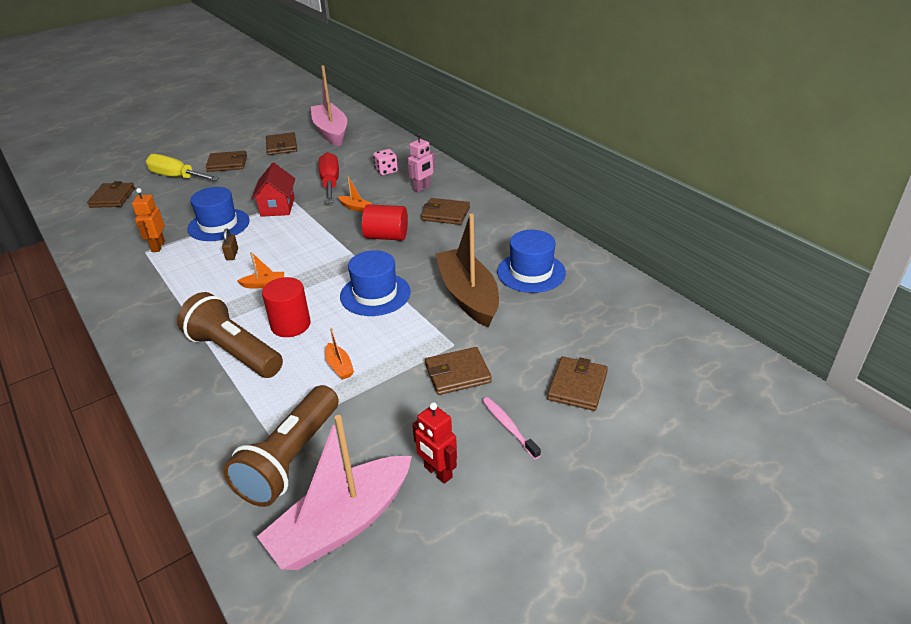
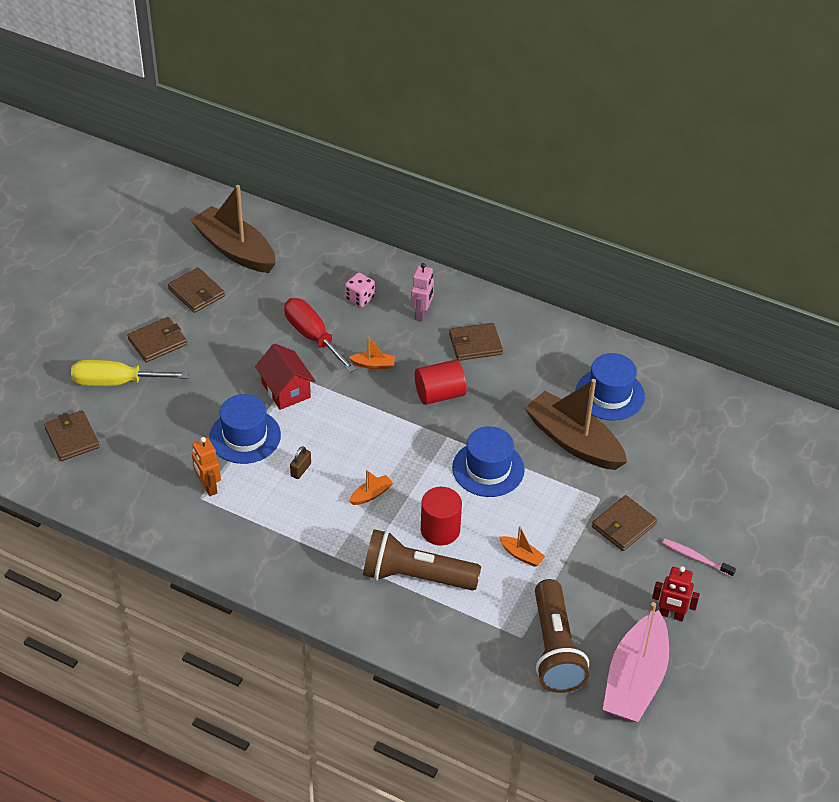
camera: 30 degrees left, 10 degrees up
brown padlock [222,228,238,260] -> brown padlock turned 60 degrees clockwise [290,446,311,479]
pink boat [311,65,347,147] -> brown boat [191,185,276,273]
brown wallet [547,357,608,411] -> none

